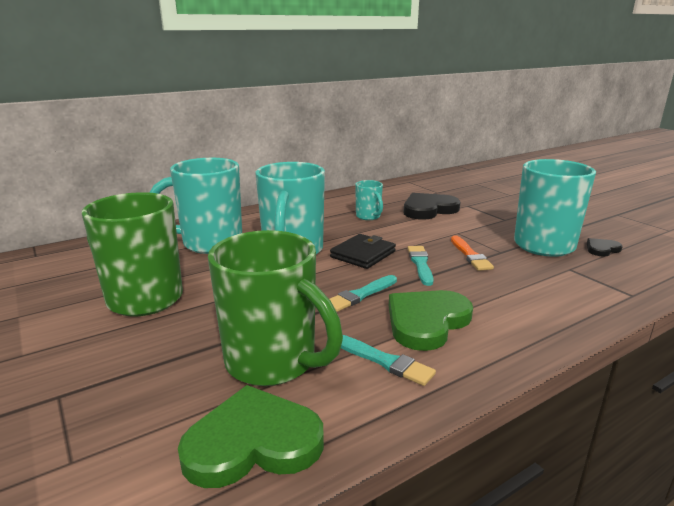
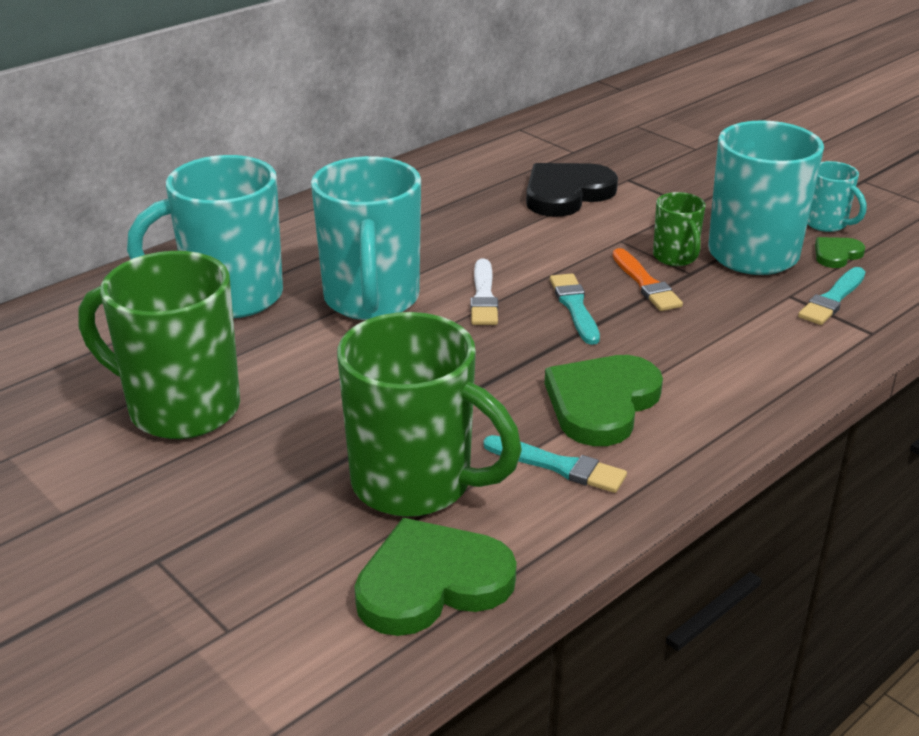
camera: 10 degrees left, 10 degrees up
black wallet [330,234,396,269] -> white brush [470,259,498,325]
turquoise brush [330,275,397,312] -> turquoise brush moved to [798,267,866,325]
turquoise mug [355,180,383,220] -> turquoise mug moved to [807,161,866,232]
black heart [587,238,623,257] -> green heart [815,237,865,268]
none -> green mug [653,192,706,266]

